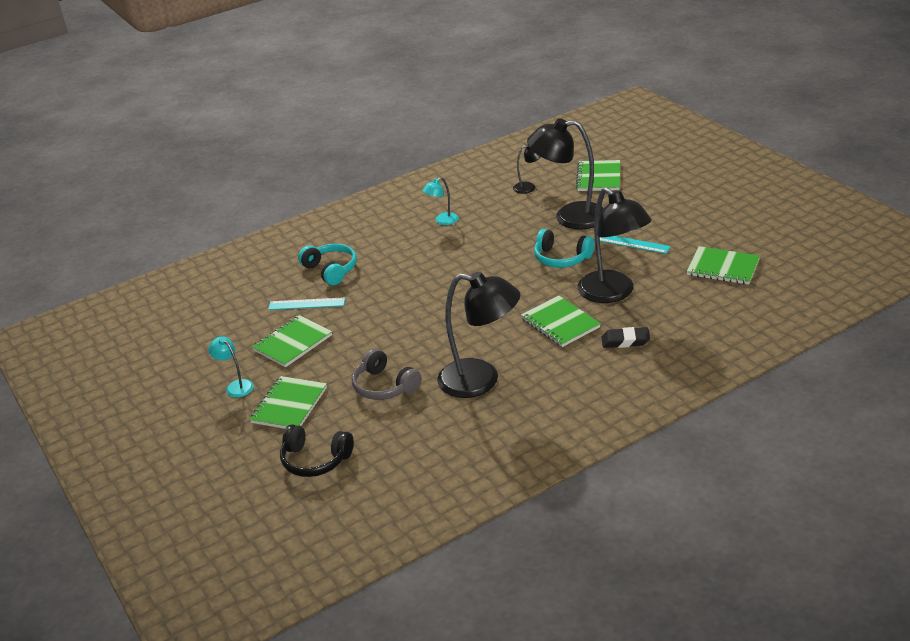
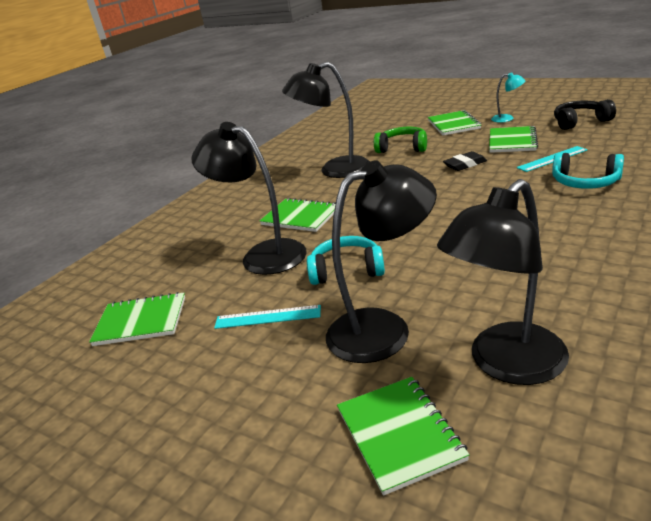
camera: 155 degrees right, 5 degrees down
black headphones [280,424,354,477] -> black headphones moved to [554,99,616,130]
grey headphones [352,348,421,400] -> green headphones [374,127,427,153]
turquoise lamp [422,177,458,225] -> none
black lamp [513,144,541,194] -> black lamp [437,179,569,385], size x2.15
black eraser [602,327,650,348] -> black eraser moved to [443,151,487,171]

